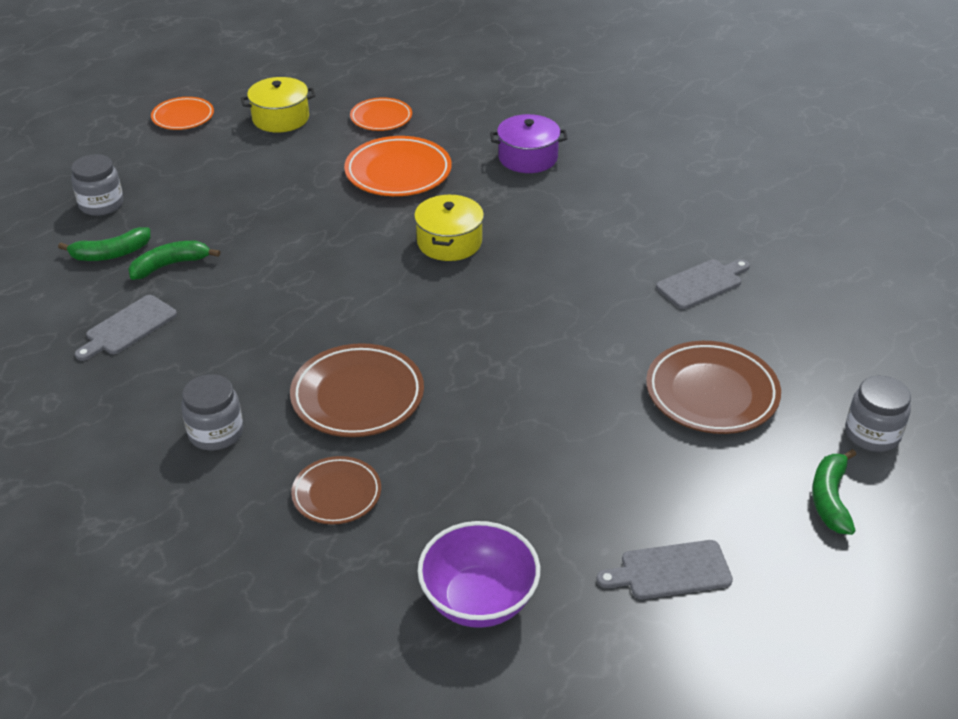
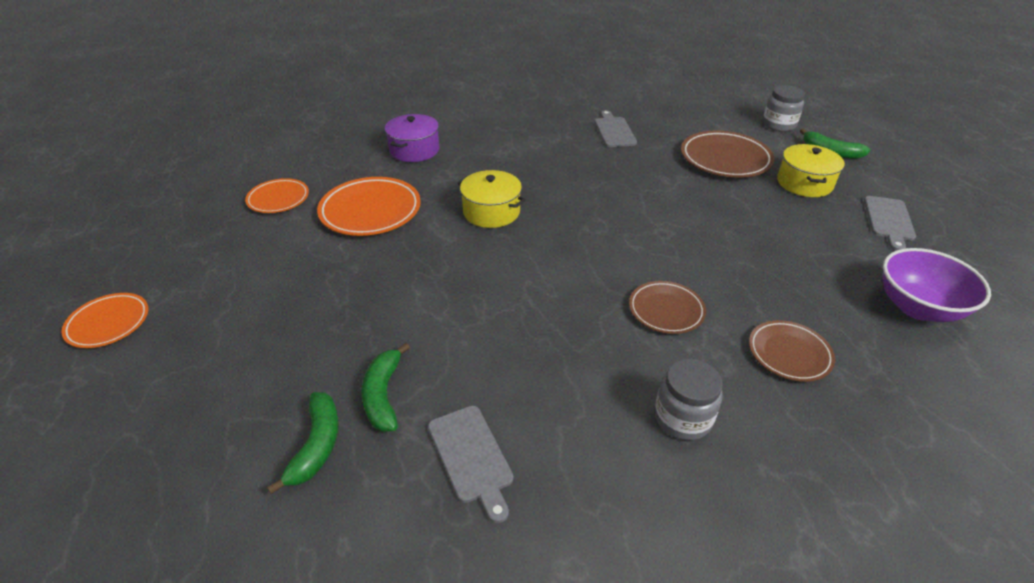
camera: 65 degrees left, 0 degrees up
grey jar [71,154,123,216] -> none
yellow pot [241,77,316,133] -> yellow pot moved to [777,144,845,197]
brown plate [290,343,424,437] -> brown plate [629,281,706,334], size x0.62

